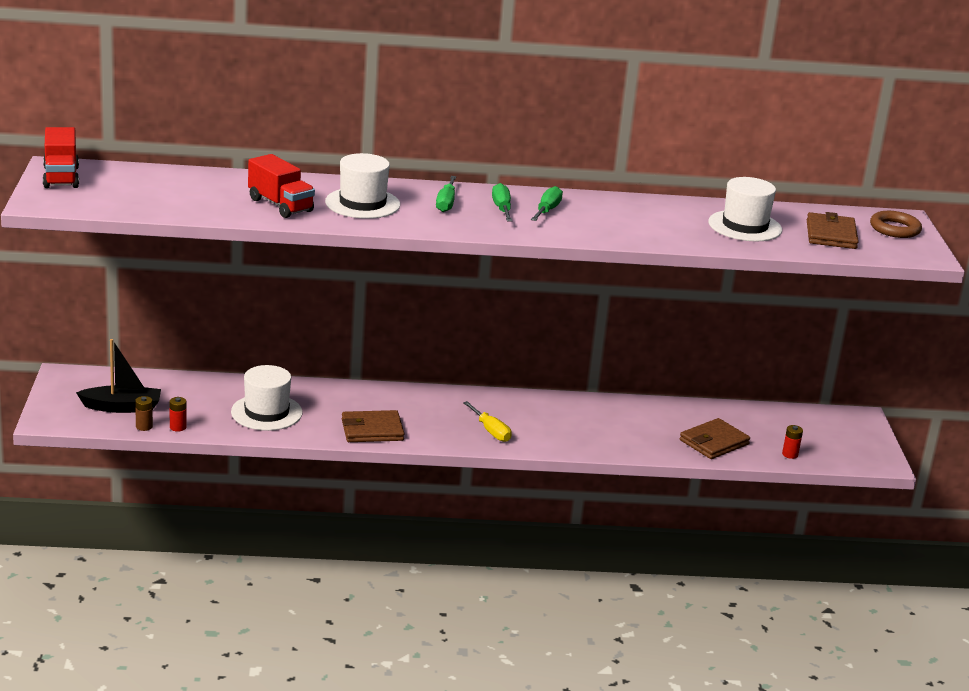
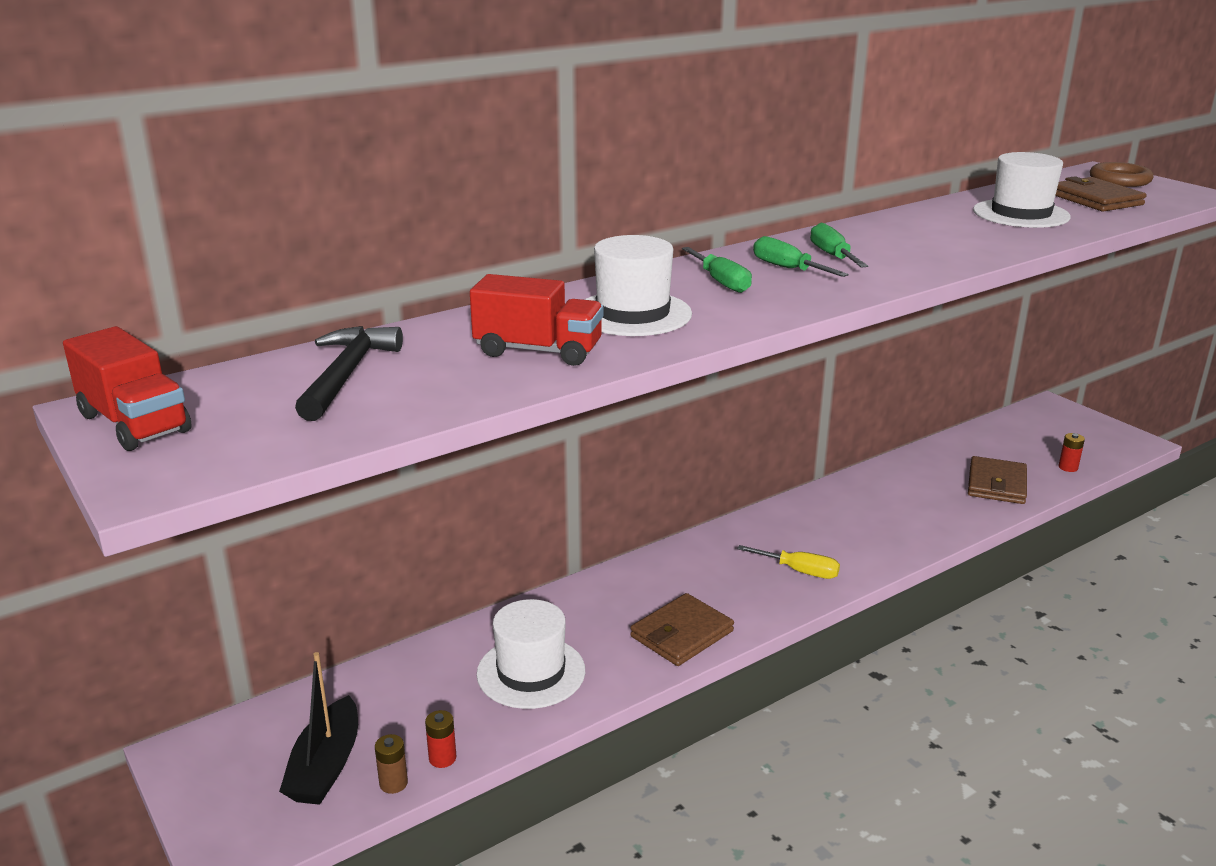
camera: 30 degrees left, 0 degrees up
black boat [76,339,161,413] -> black boat turned 135 degrees clockwise [279,652,358,805]
none -> black hammer [295,326,403,421]

